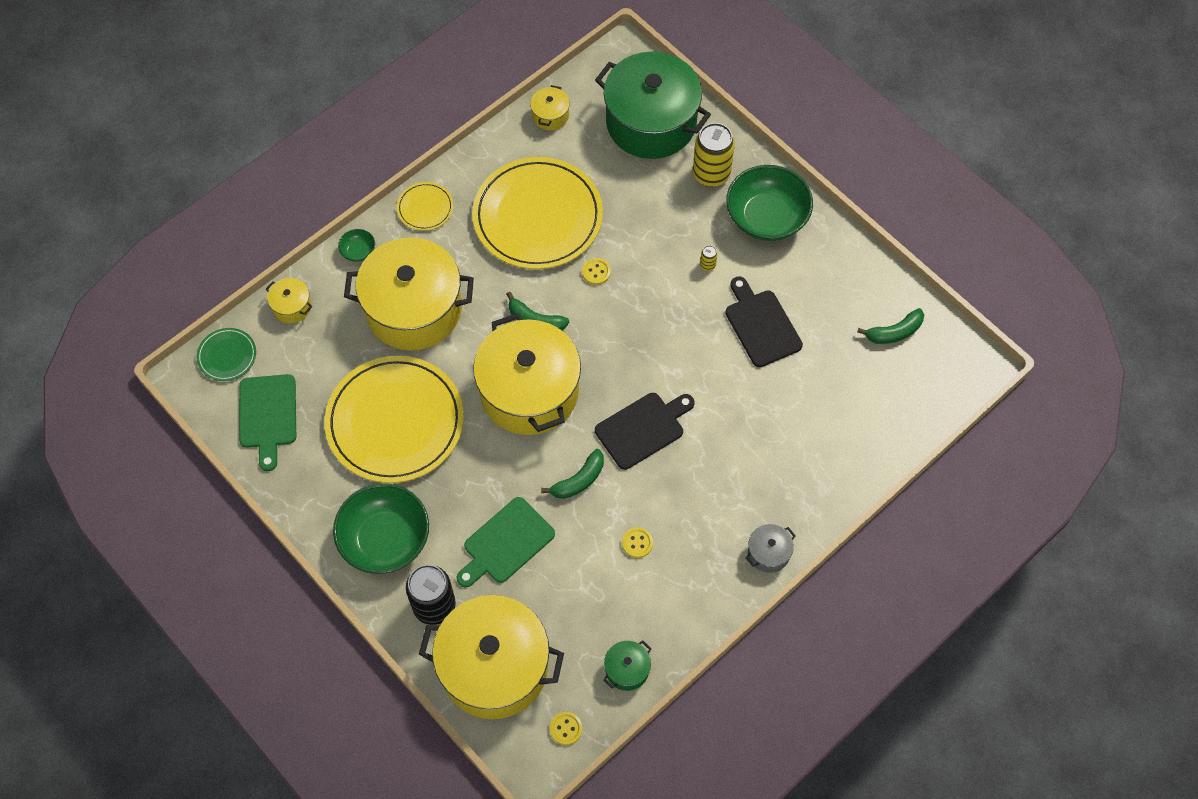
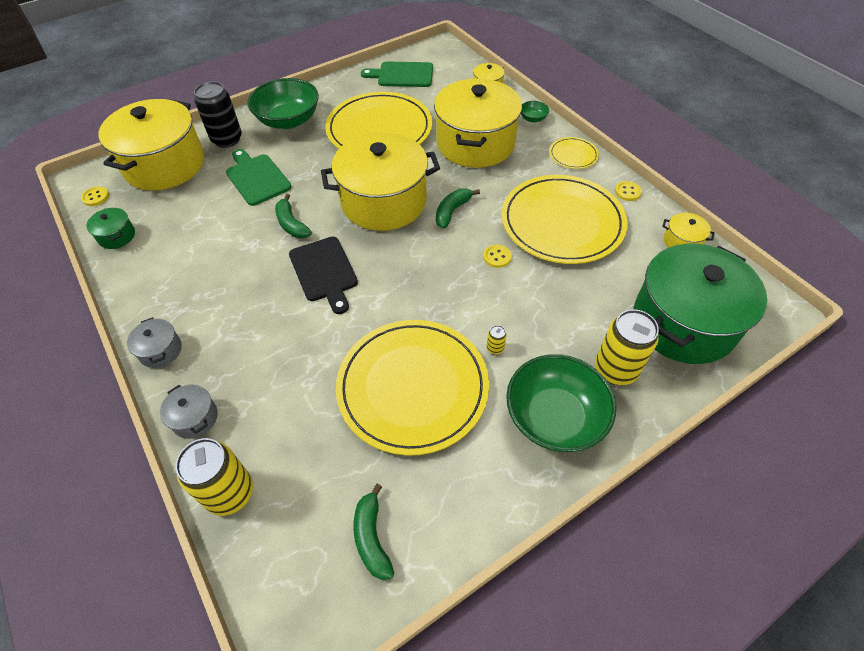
camera: 100 degrees right, 10 degrees down
green plate [196,328,256,381] -> none
yellow button [622,527,653,558] -> yellow button moved to [615,181,642,201]
black cutting board [725,276,803,367] -> yellow plate [336,320,489,456]
none -> grey pot [160,385,218,439]
none -> yellow can [175,438,253,516]

